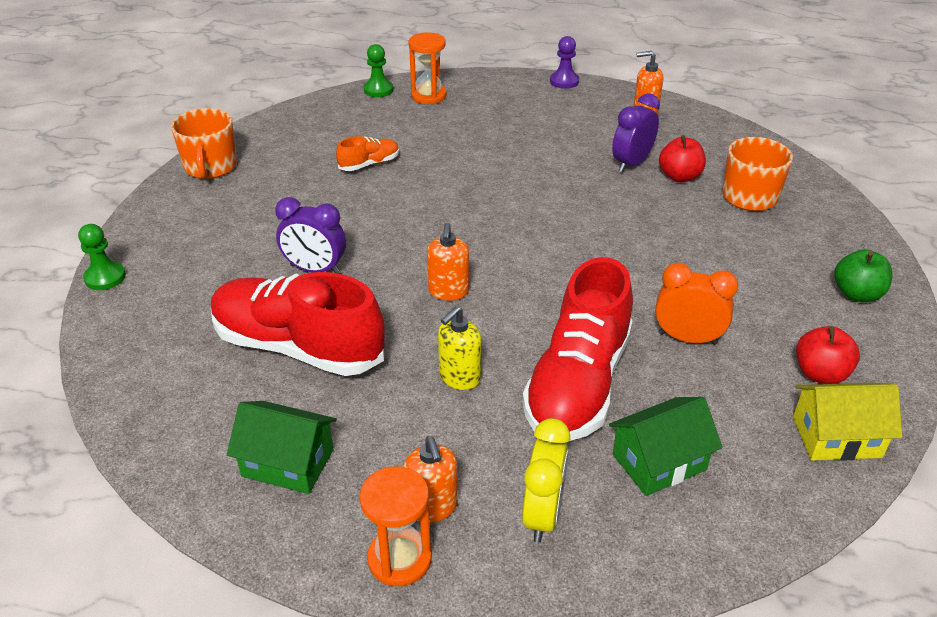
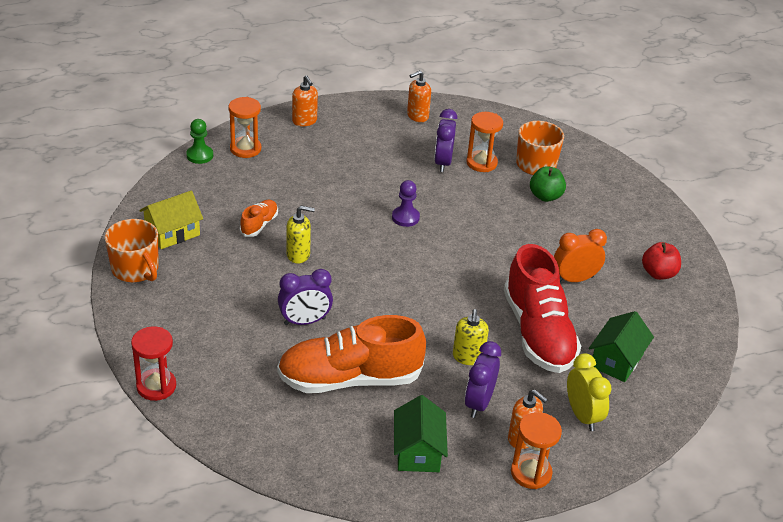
camera: 35 degrees left, 0 degrees up
green pawn [78,224,126,290] -> red hourglass [131,326,176,401]
red shoe [211,272,385,376] -> orange shoe [277,315,426,393]
green house [227,401,337,494] -> green house turned 75 degrees counterclockwise [394,395,448,472]
orange soap dispenser [427,223,469,301] -> orange soap dispenser moved to [292,75,318,127]
purple pawn [550,36,579,89] -> purple pawn moved to [392,180,420,227]
red apple [659,135,706,182] -> orange hourglass [466,112,503,172]
yellow house [793,383,902,461] -> yellow house moved to [139,190,203,249]
green apple [834,249,893,302] -> green apple moved to [530,166,566,202]
none -> yellow soap dispenser [287,206,315,264]
none -> purple clock [465,341,501,418]

